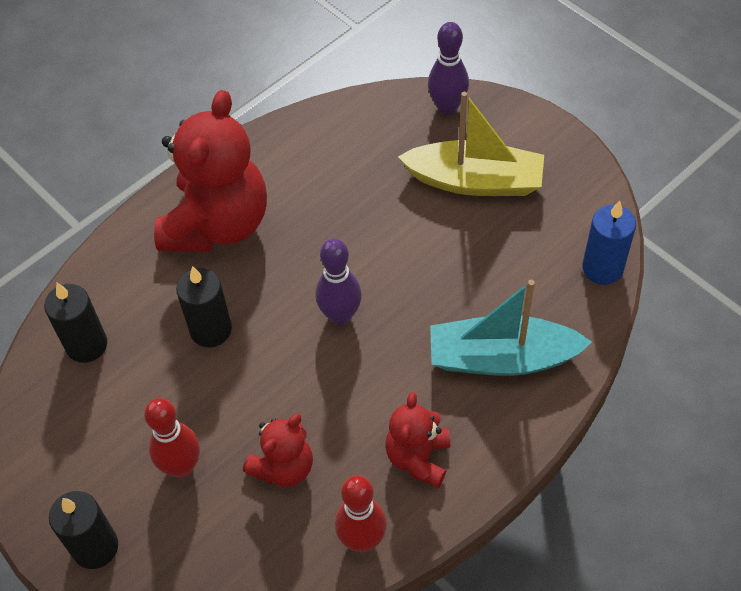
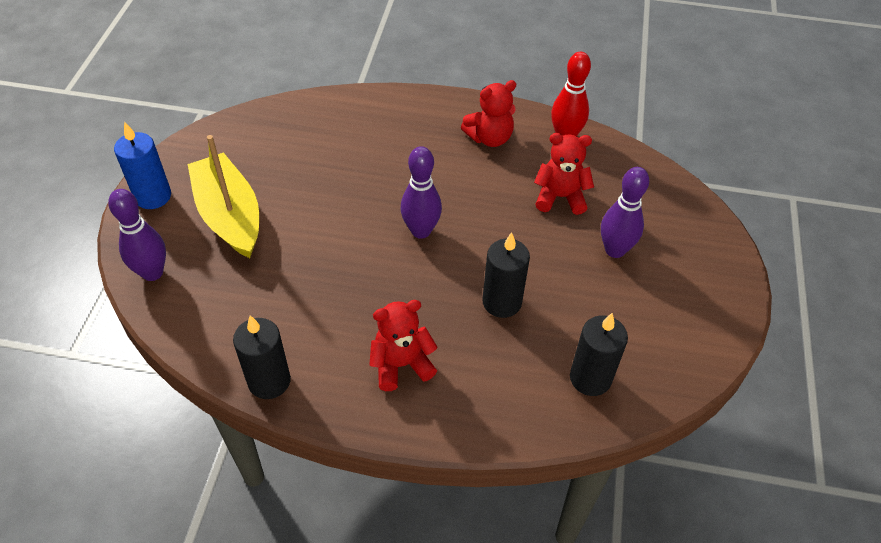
camera: 130 degrees left, 5 degrees down
black candle [49,491,118,569] -> black candle moved to [233,315,291,399]
red bowling pin [144,398,200,478] -> purple bowling pin [601,167,649,258]
red teddy bear [154,90,267,252] -> red teddy bear [369,300,438,391], size x0.52
turquoise boat [430,280,592,376] -> none
blue candle [582,200,636,285] -> blue candle moved to [114,121,171,209]

